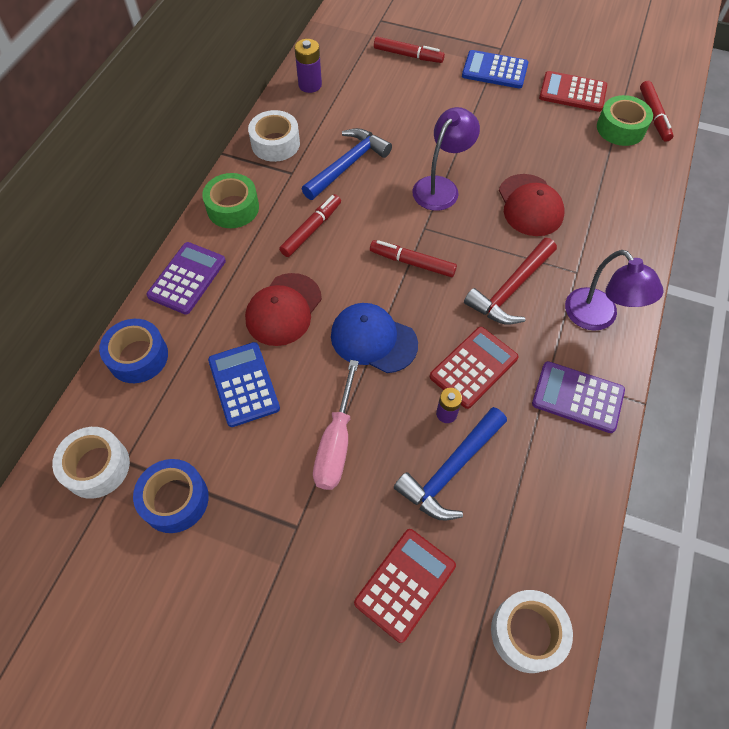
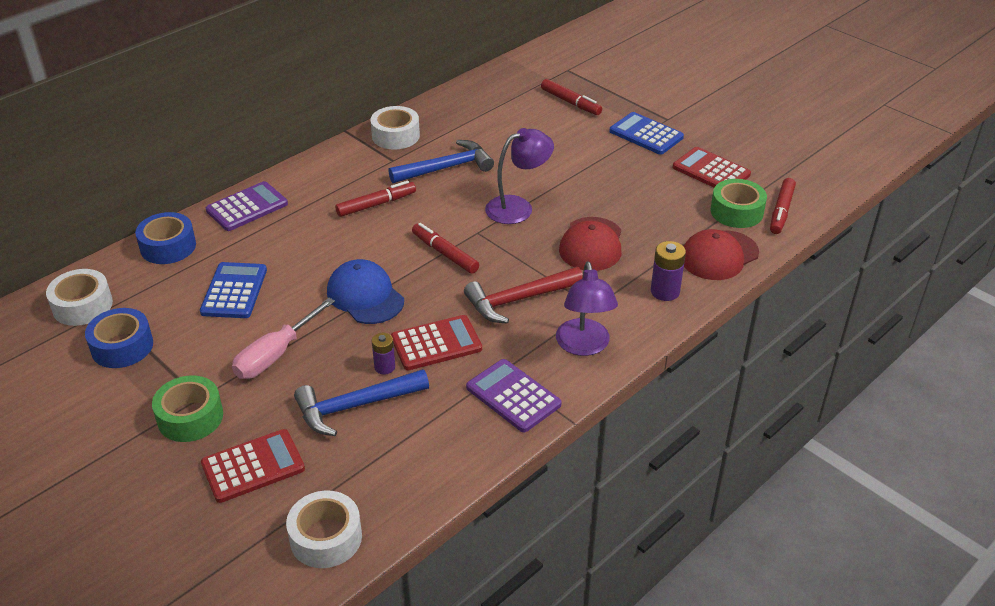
camera: 25 degrees right, 20 degrees down
green tape [202,173,259,228] -> green tape moved to [152,375,223,442]
red cap [245,273,322,346] -> red cap moved to [683,229,759,280]
purple battery [294,39,322,93] -> purple battery moved to [651,241,686,301]

